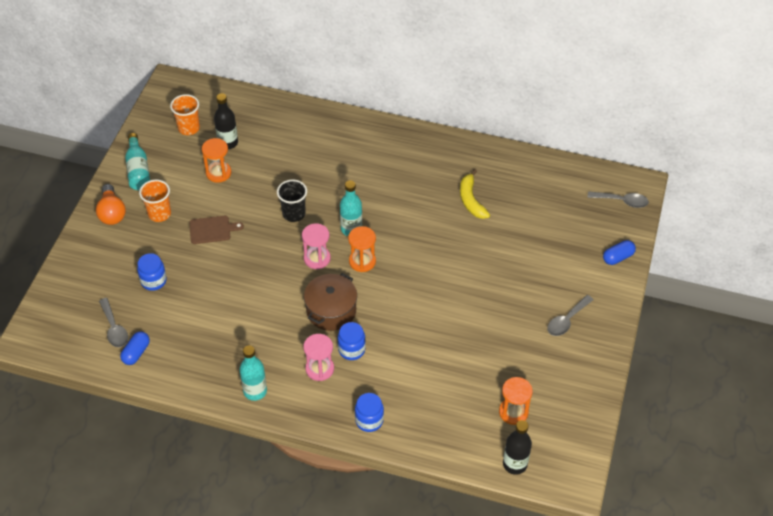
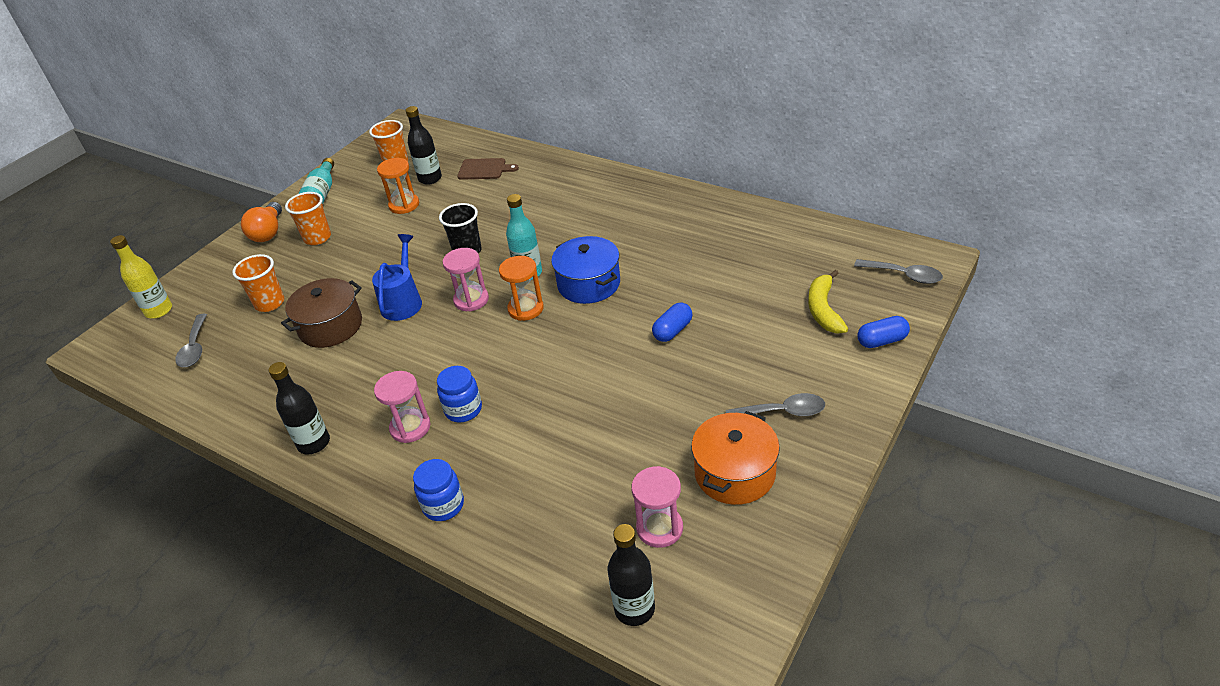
camera: 20 degrees right, 10 degrees down
blue capsule [120,331,150,365] -> blue capsule moved to [652,303,693,342]
blue jar [137,253,167,291] -> orange cup [232,254,284,312]
brown cutting board [189,216,244,244] -> brown cutting board moved to [457,158,519,180]
turquoise bottle [240,345,267,401] -> black bottle [269,362,330,455]
brown pot [304,273,357,331] -> brown pot moved to [281,278,362,348]
yellow banana [460,169,490,219] -> yellow banana moved to [808,270,848,334]
orange hourglass [499,377,533,425] -> pink hourglass [631,466,683,548]
grey spoon [547,295,594,336] -> grey spoon turned 150 degrees counterclockwise [726,393,825,416]
none -> yellow bottle [110,235,172,319]
none -> blue watering can [372,234,422,321]
none -> blue pot [551,236,620,304]
none -> orange pot [691,411,780,505]

